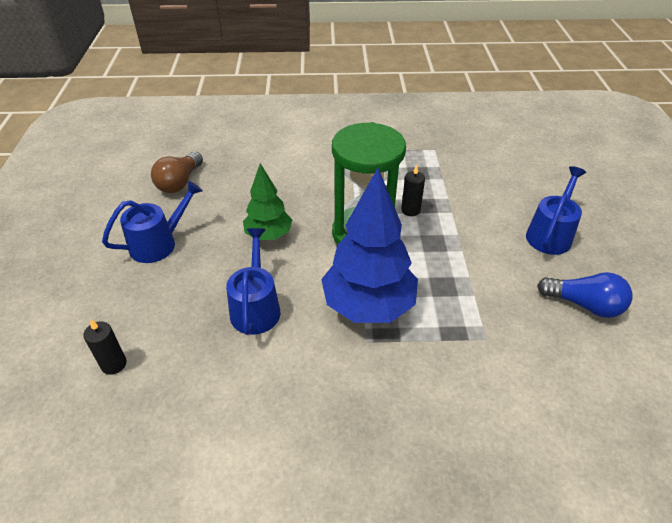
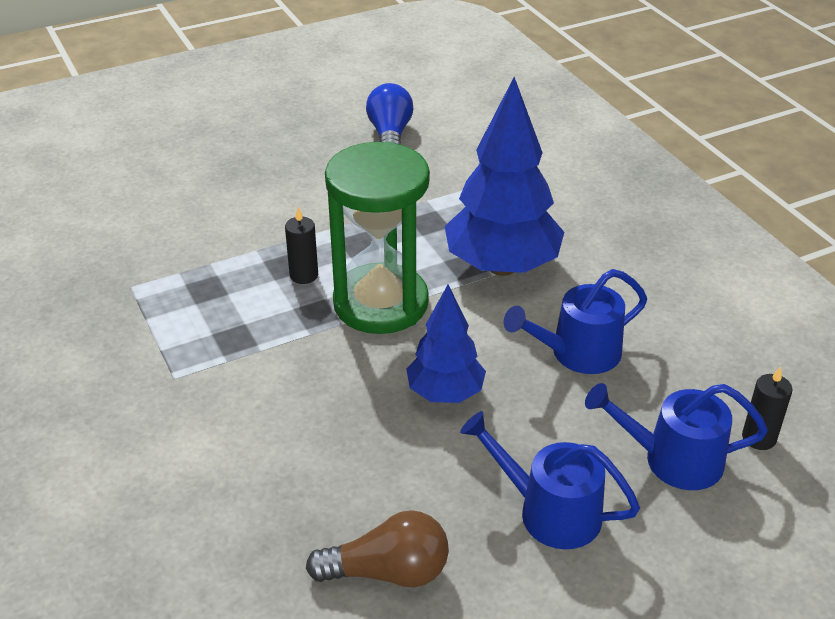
camera: 115 degrees left, 5 degrees down
green tree [243,163,292,240] -> blue tree [406,284,486,403]
blue watering can [526,166,586,255] -> blue watering can moved to [585,383,768,490]

